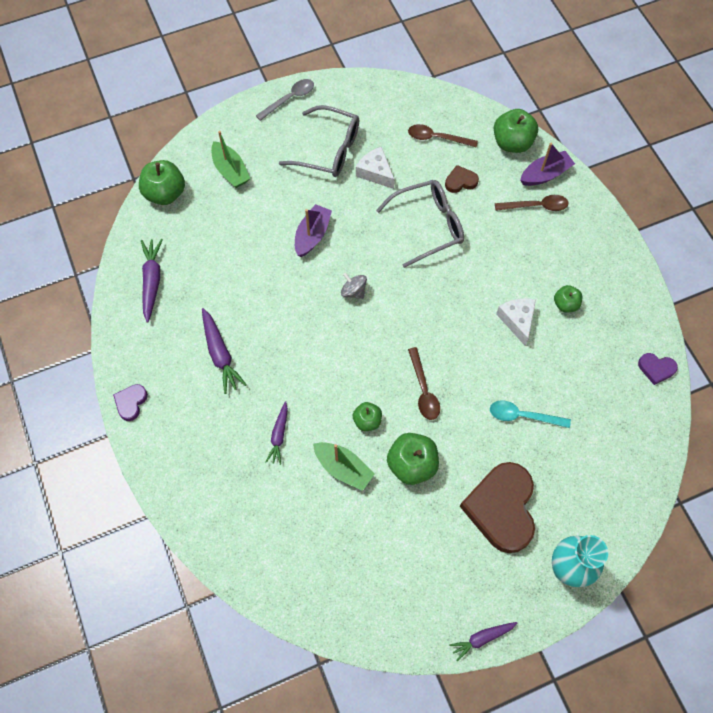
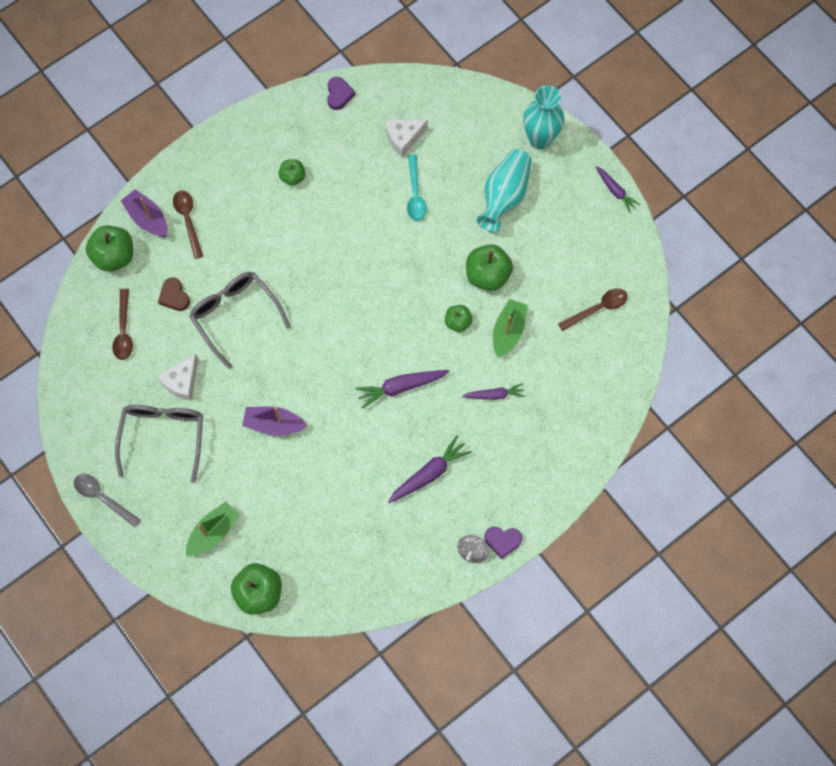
camera: 105 degrees left, 5 degrees up
purple carrot [141,239,163,323] -> purple carrot moved to [355,370,450,409]
grey spinning top [341,273,367,299] -> grey spinning top moved to [457,535,489,563]
brown spoon [408,347,440,420] -> brown spoon moved to [558,288,628,331]
brown heart [460,462,535,553] -> turquoise vase [476,149,532,232]
white cheese [496,298,536,345] -> white cheese moved to [386,120,428,157]

